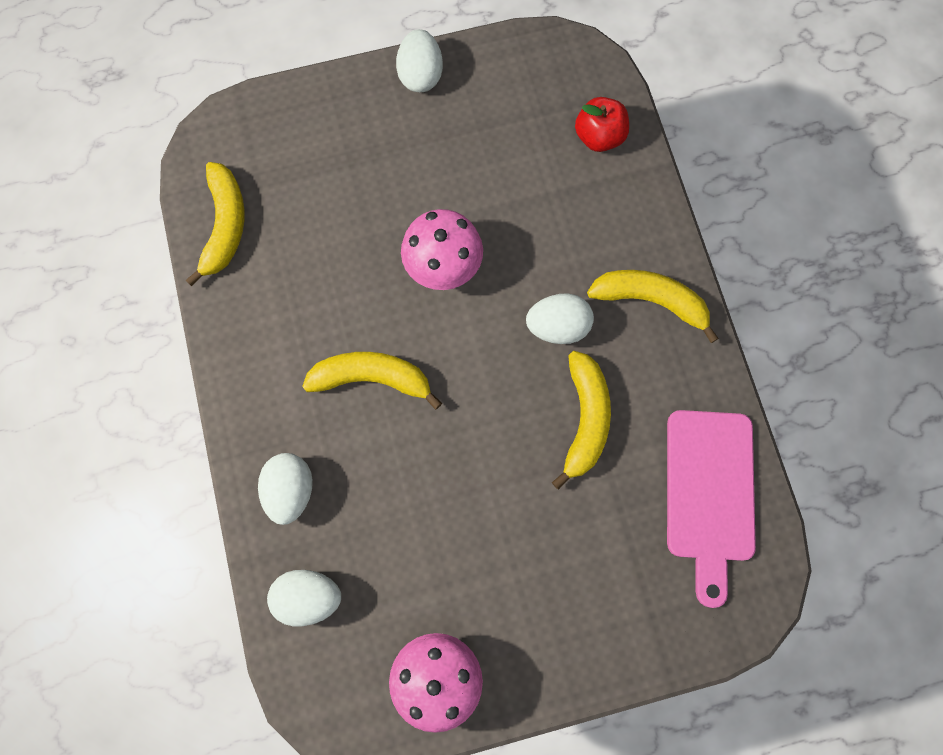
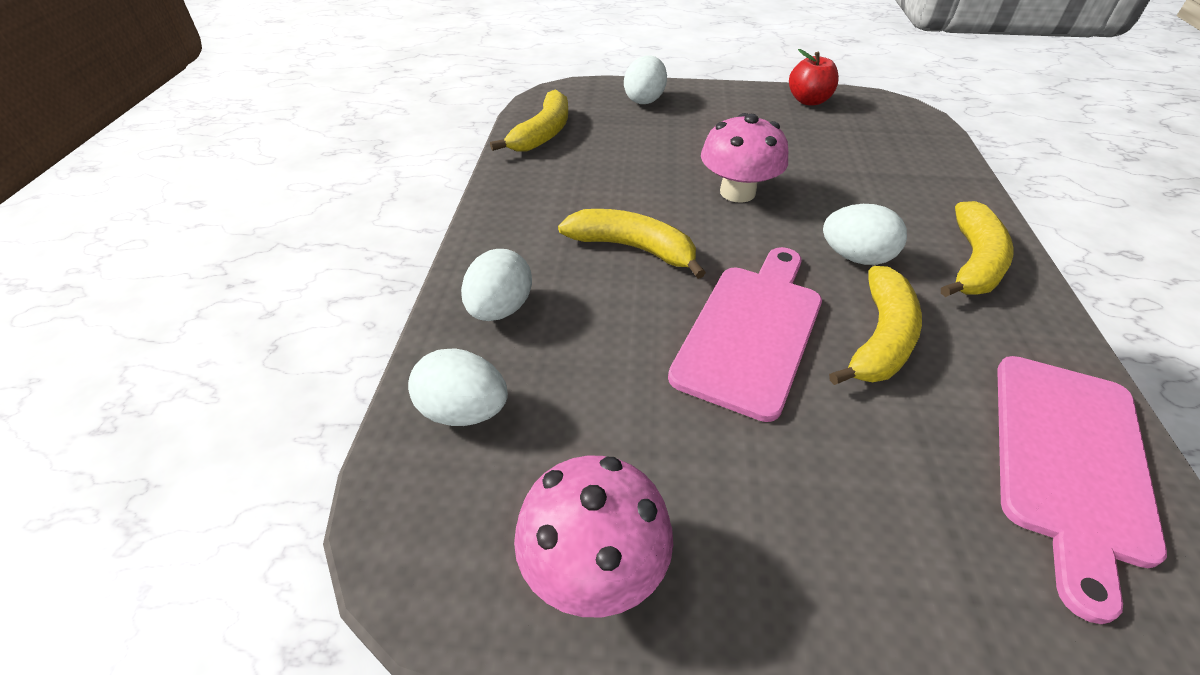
camera: 20 degrees right, 30 degrees down
white egg [396,29,443,92] -> white egg moved to [624,55,667,104]
red apple [575,97,629,152] -> red apple moved to [789,49,839,105]
yellow banana [587,270,719,343] -> yellow banana turned 75 degrees clockwise [941,201,1014,297]
none -> pink cutting board [668,247,822,422]

